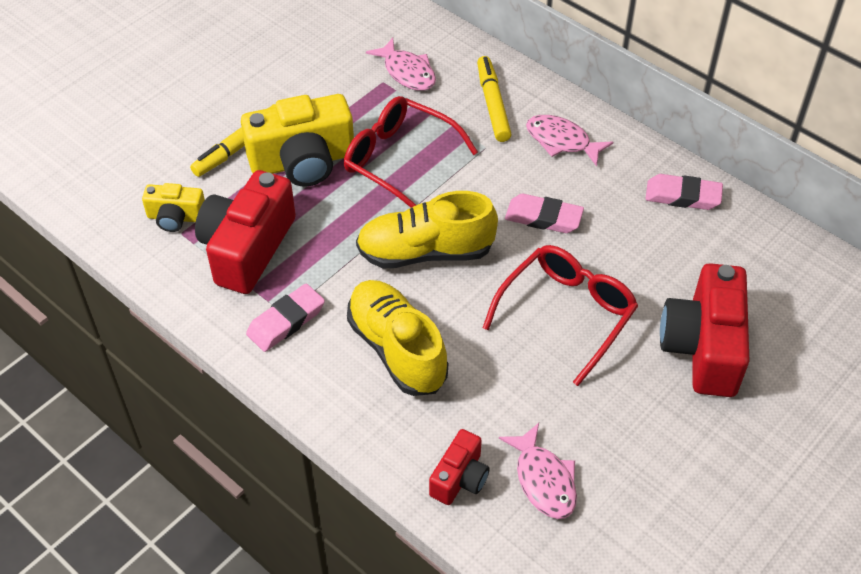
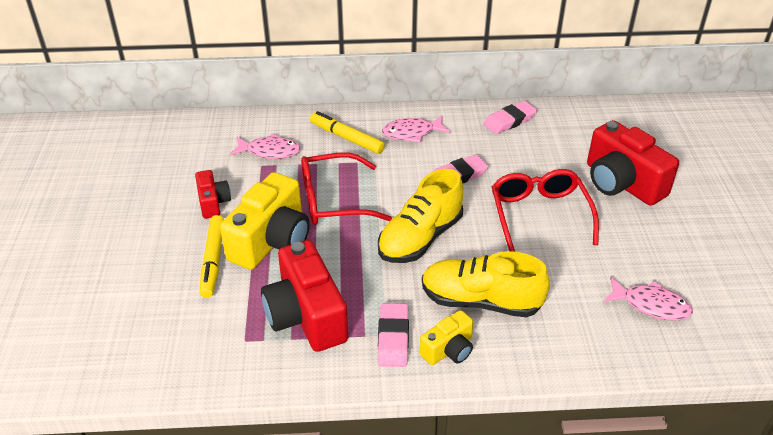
camera: 45 degrees left, 10 degrees down
yellow camera [142,183,205,232] -> yellow camera moved to [420,310,474,365]
red camera [429,429,490,505] -> red camera moved to [195,170,231,219]

